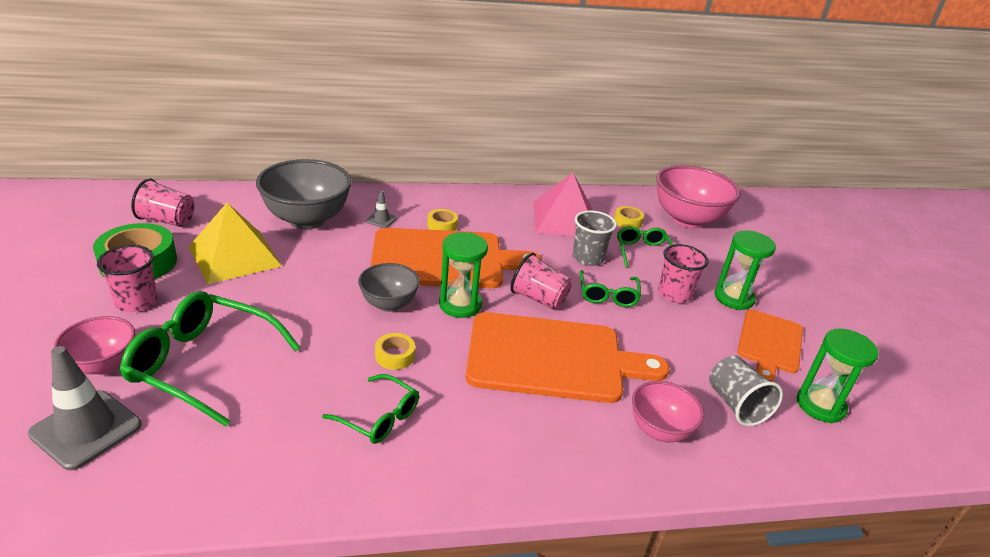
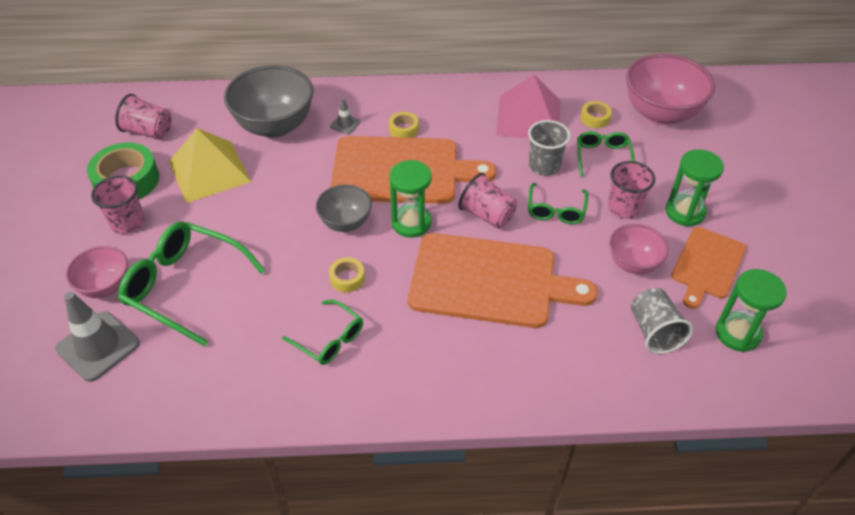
camera: 10 degrees right, 15 degrees up
pink bowl [632,381,704,443] -> pink bowl moved to [609,224,669,274]

